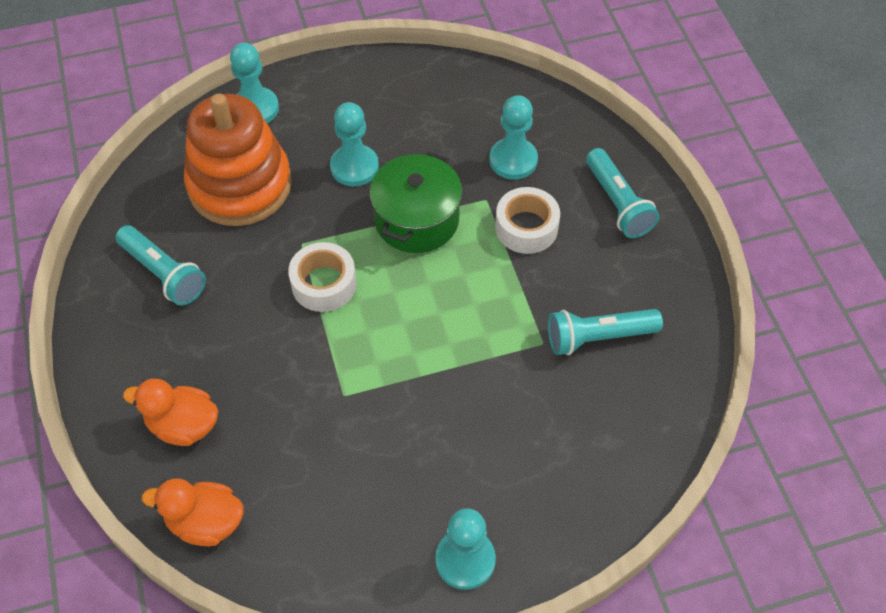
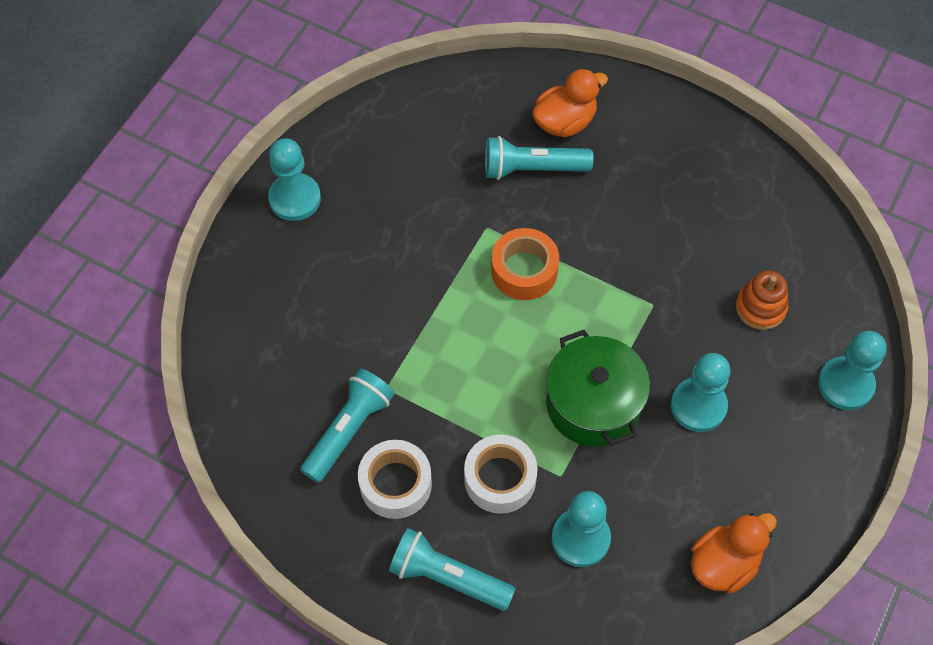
camera: 135 degrees right, 5 degrees up
turquoise flashlight [116,225,206,306] -> turquoise flashlight moved to [485,136,594,180]
orange duck [142,478,243,546] -> orange duck moved to [691,513,777,593]
orange stacking toy [184,93,292,226] -> orange stacking toy [736,271,789,330], size x0.44
white tape [288,242,357,312] -> white tape moved to [358,440,432,519]
none -> orange tape [491,228,559,300]

